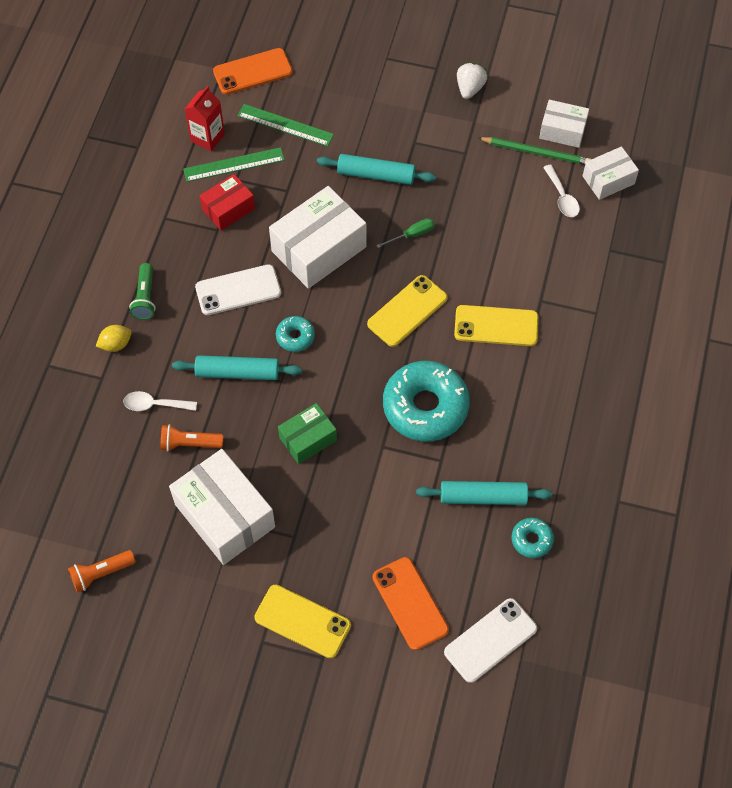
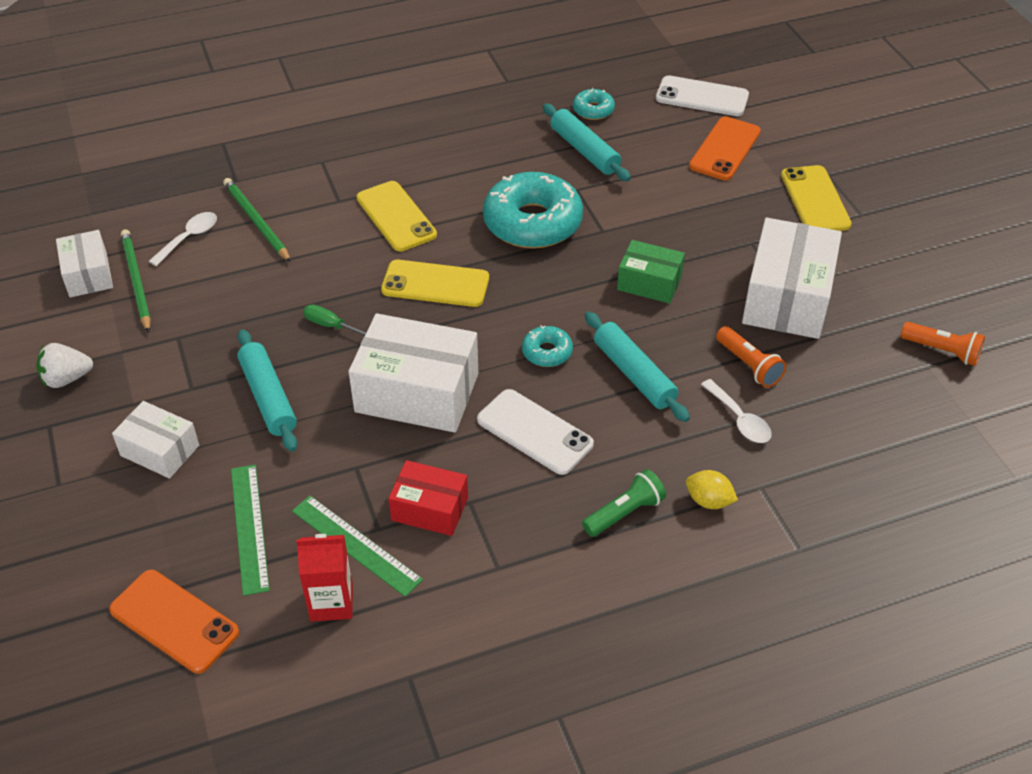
camera: 125 degrees left, 15 degrees down
white box [583,146,639,200] -> white box moved to [112,401,199,479]
none -> green pencil [223,178,291,262]

